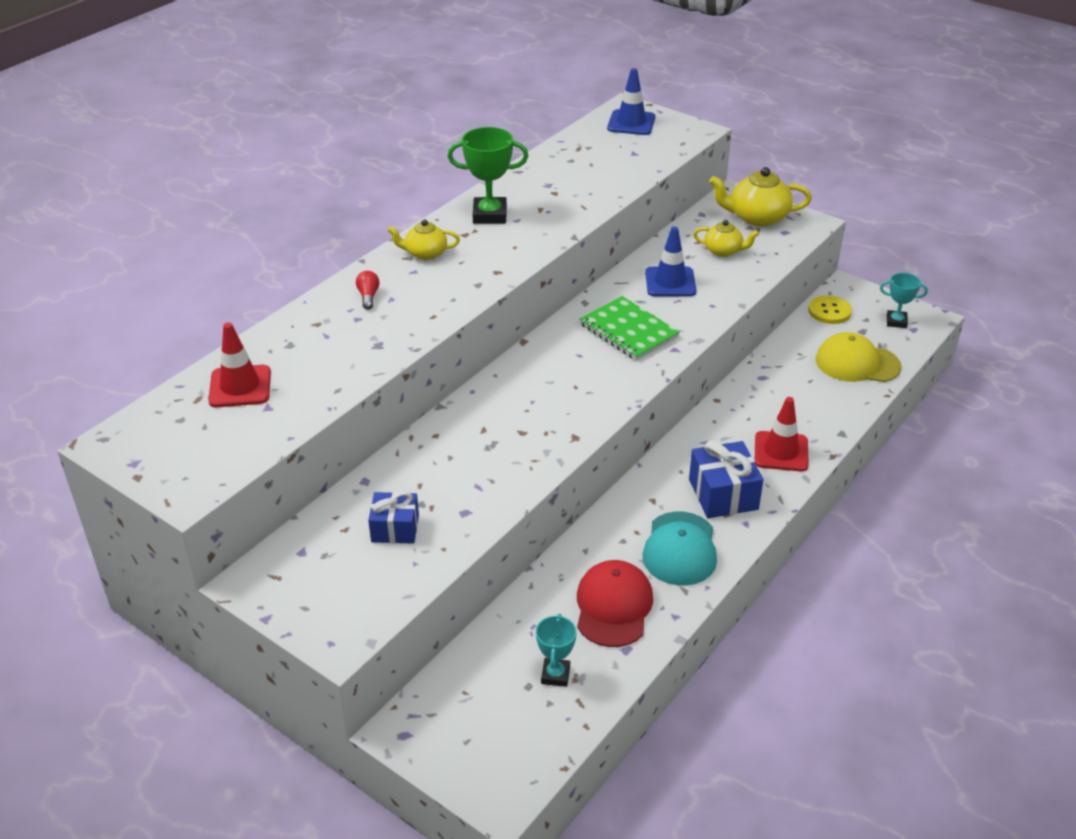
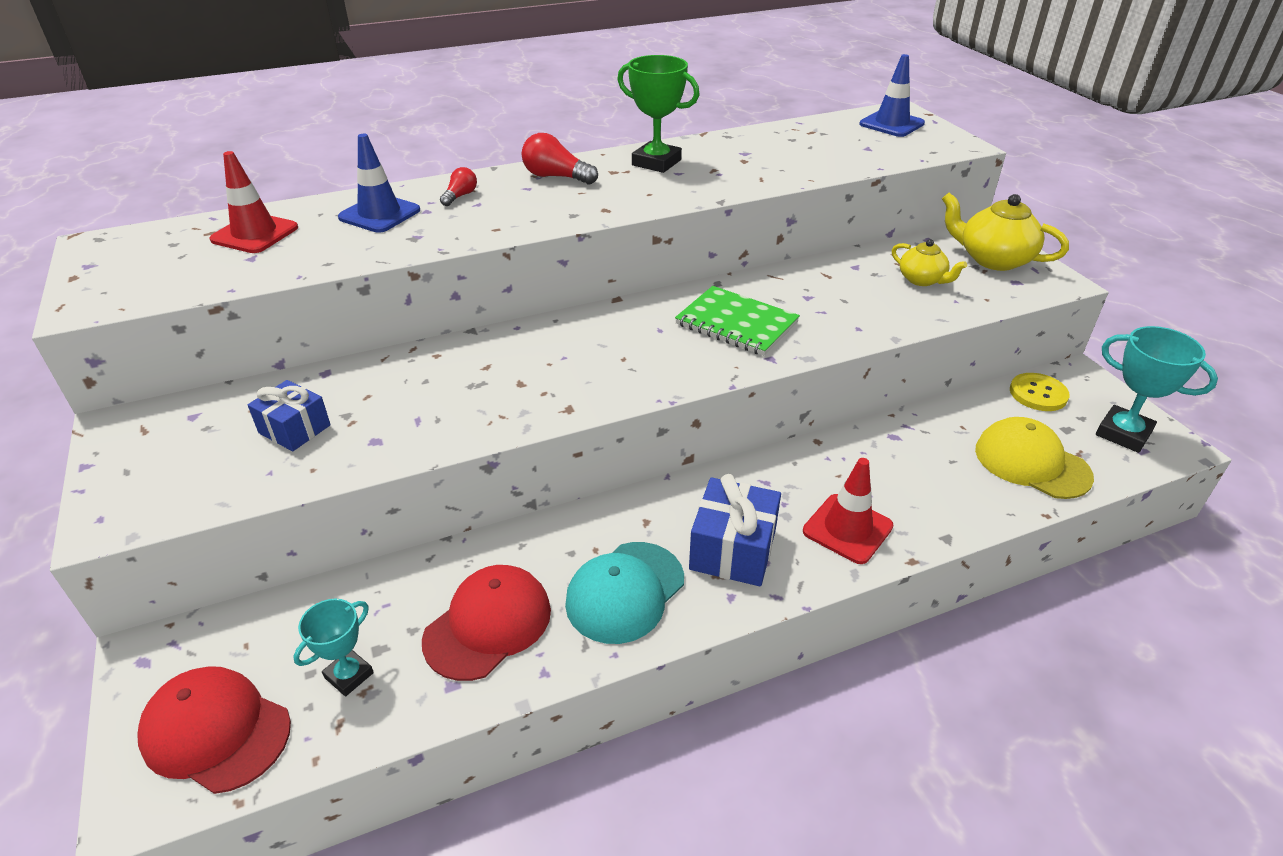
camera: 30 degrees right, 0 degrees up
yellow teapot [387,219,460,260] -> red light bulb [522,133,598,184]
green notebook [579,296,680,360] -> green notebook turned 45 degrees counterclockwise [675,286,800,356]
blue traffic cone [645,227,696,296] -> blue traffic cone moved to [338,134,420,233]
turquoise trophy [880,273,928,328] -> turquoise trophy [1096,326,1218,453], size x1.61
none -> red cap [137,666,291,794]

